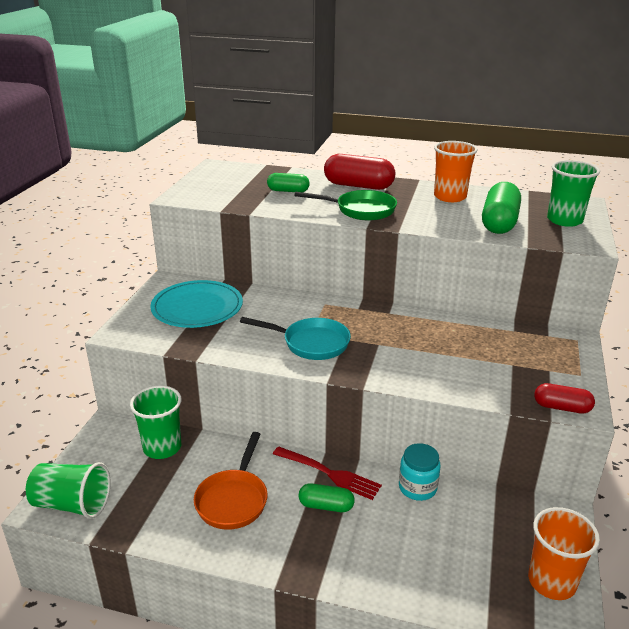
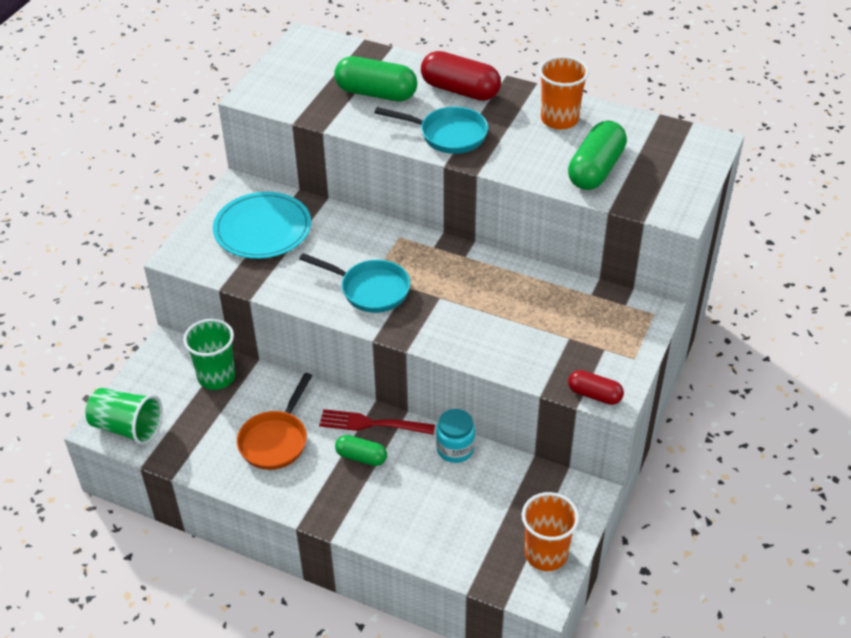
camera: 10 degrees right, 15 degrees up
green capsule [267,173,310,192] -> green capsule [334,56,417,101], size x1.72
red fork [273,446,382,500] -> red fork turned 150 degrees clockwise [319,409,435,435]
green pan [294,190,397,220] -> turquoise pan [375,107,488,154]
green cup [547,160,600,227] -> none

